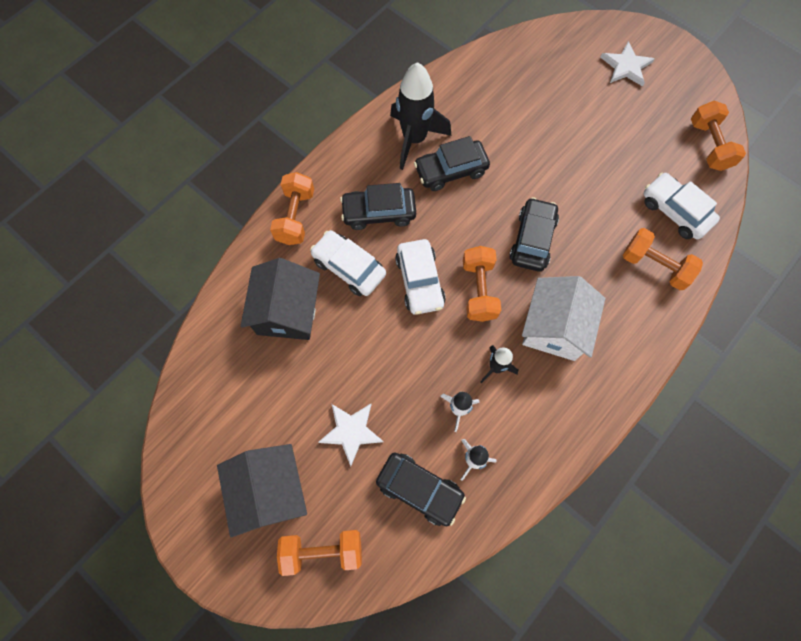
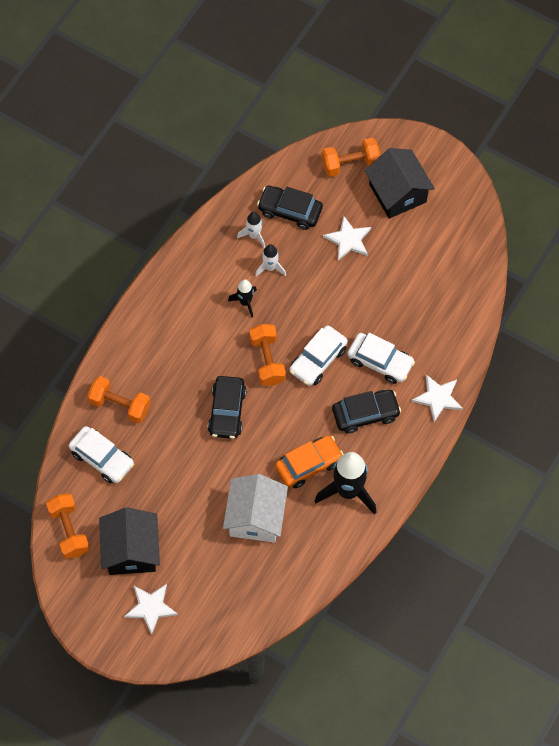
camera: 170 degrees right, 5 degrees down
black house [241,258,320,340] -> black house moved to [99,507,160,575]
orange dumbbell [270,172,314,245] -> white star [412,374,463,422]
white car [395,239,446,315] -> white car turned 120 degrees counterclockwise [290,325,348,386]
black car [414,136,490,191] -> orange car [275,435,344,488]
white house [522,276,605,361] -> white house moved to [223,474,288,543]

